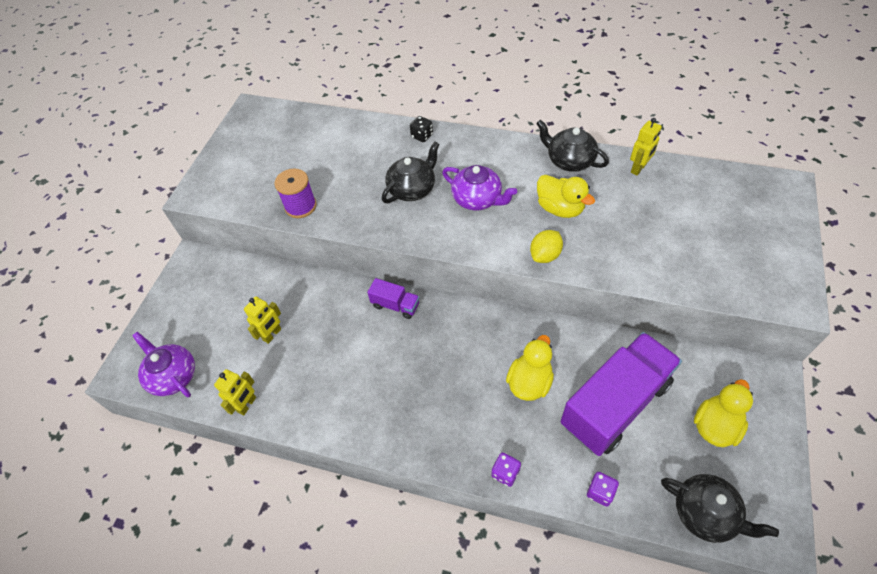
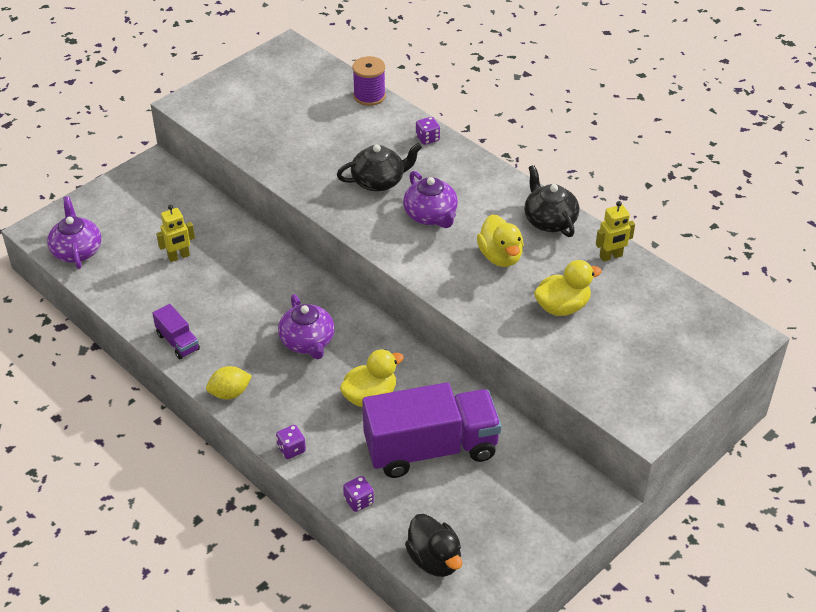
camera: 25 degrees right, 10 degrees down
yellow robot [214,369,256,415] -> none
purple spool [275,169,317,218] -> purple spool moved to [352,56,386,106]
purple truck [367,278,419,319] -> purple truck moved to [152,304,200,359]
black dice [410,116,433,142] -> purple dice [416,117,440,145]
yellow lemon [530,230,563,263] -> yellow lemon moved to [206,366,252,399]
black teapot [661,474,779,543] -> black duck [405,514,462,577]
yellow duck [694,379,753,447] -> yellow duck moved to [534,260,602,316]
none -> purple teapot [278,294,335,359]

